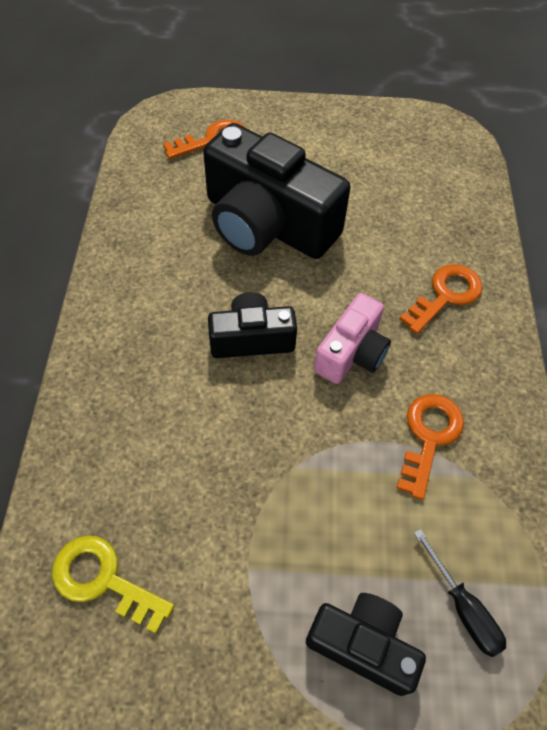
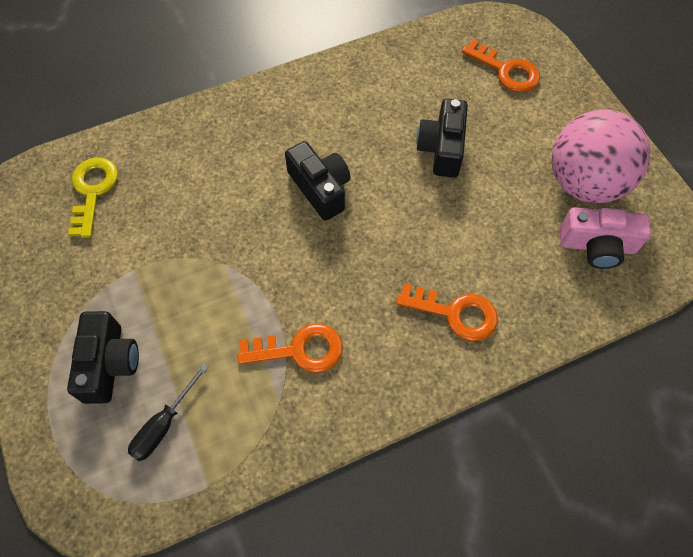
camera: 65 degrees right, 5 degrees up
black camera [203,123,350,259] -> black camera [416,99,468,178], size x0.53
pink camera [314,293,391,384] -> pink camera moved to [560,207,651,269]
none -> pink ball [551,109,651,203]

